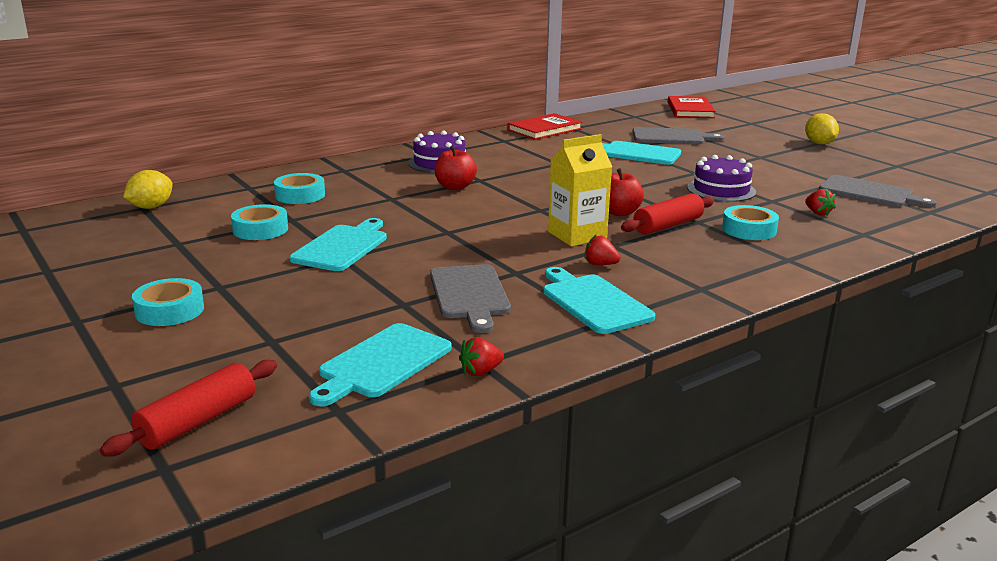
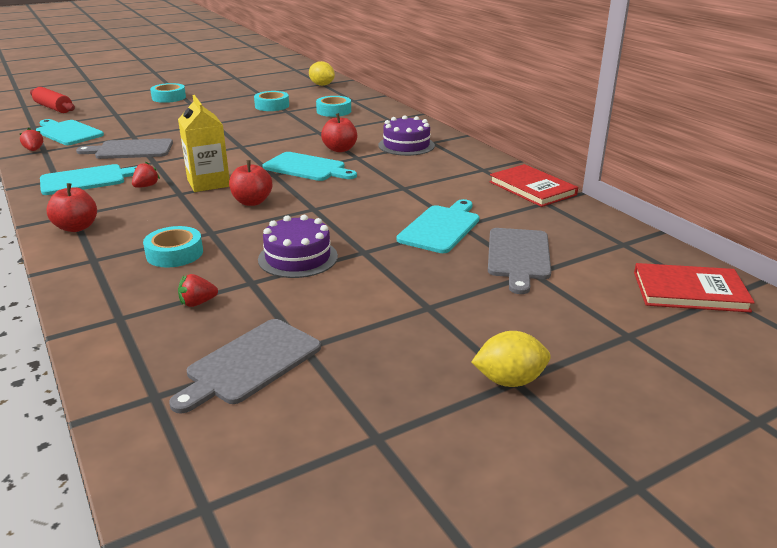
camera: 95 degrees right, 5 degrees up
turquoise cutting board [289,218,387,271] -> turquoise cutting board moved to [262,152,357,181]
red rolling pin [621,193,714,235] -> none
none -> red apple [46,183,97,232]

